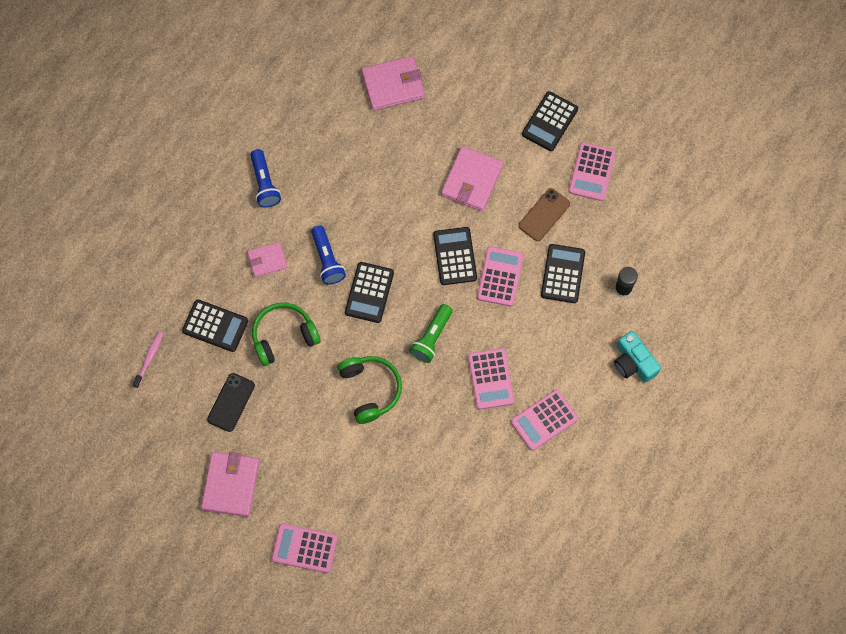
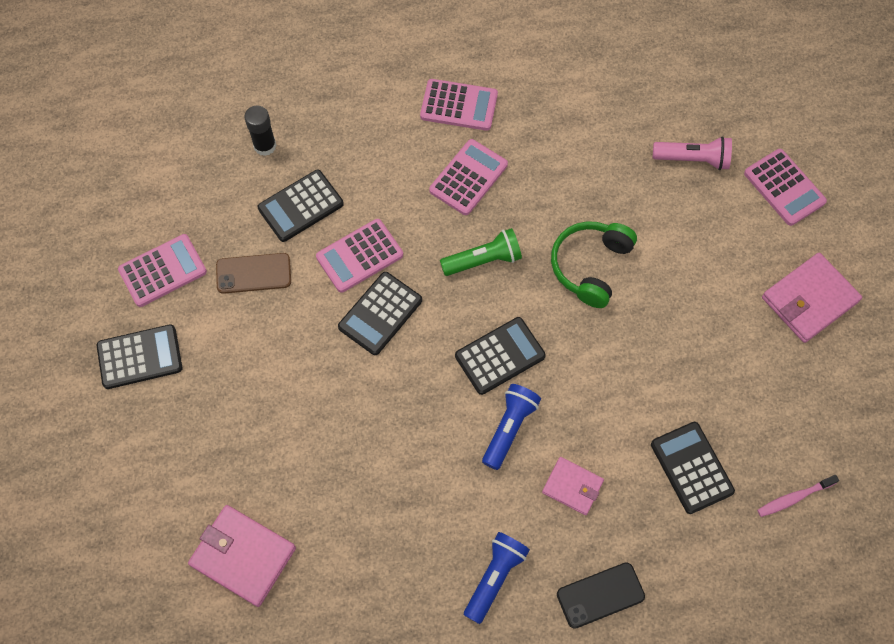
camera: 135 degrees left, 5 degrees down
black phone [207,373,255,432] -> black phone moved to [557,562,645,629]
green headphones [252,303,321,366] -> none
pink wallet [441,146,503,211] -> none
turquoise camera [614,331,661,383] -> none
none -> pink flashlight [653,136,732,170]

